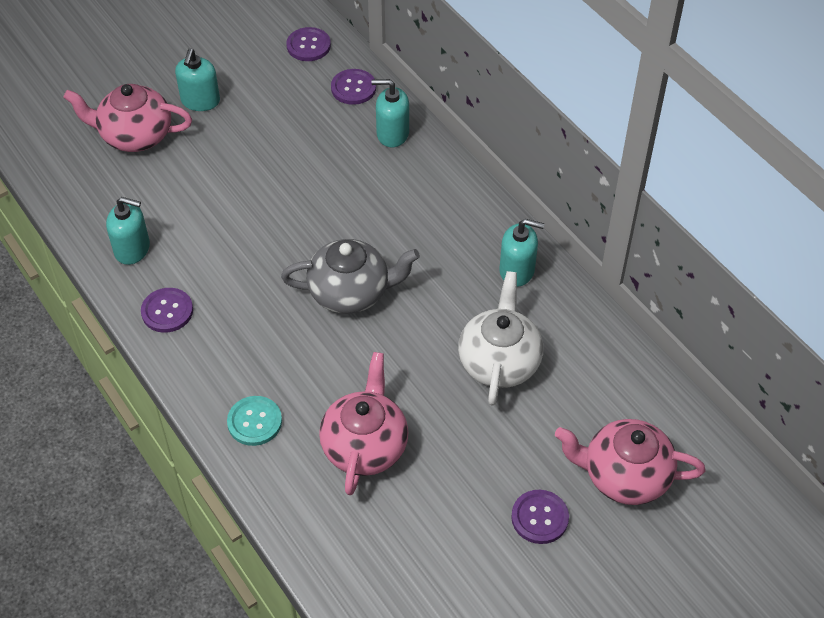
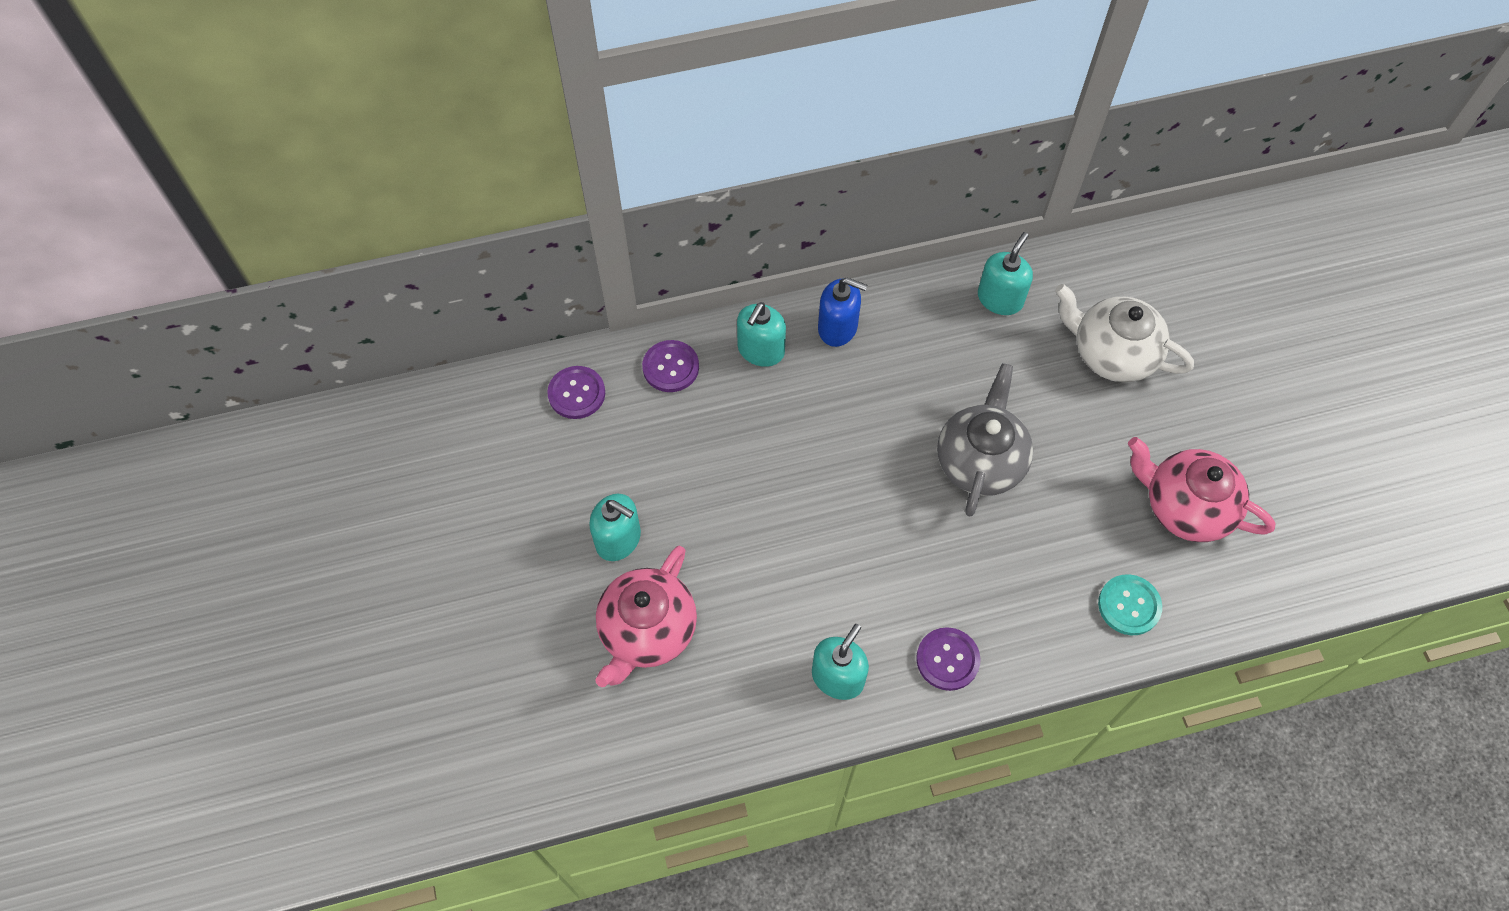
camera: 70 degrees left, 10 degrees up
purple button [511,490,569,544] -> none
pink teapot [555,419,706,505] -> none
none -> blue soap dispenser [818,278,867,347]

